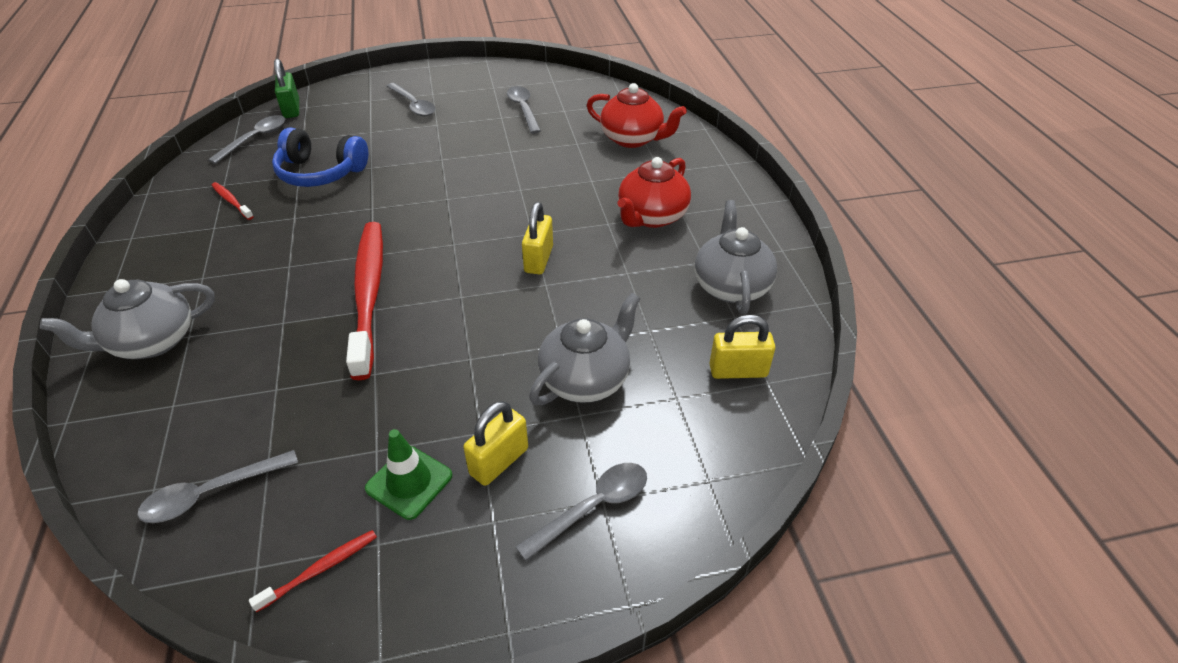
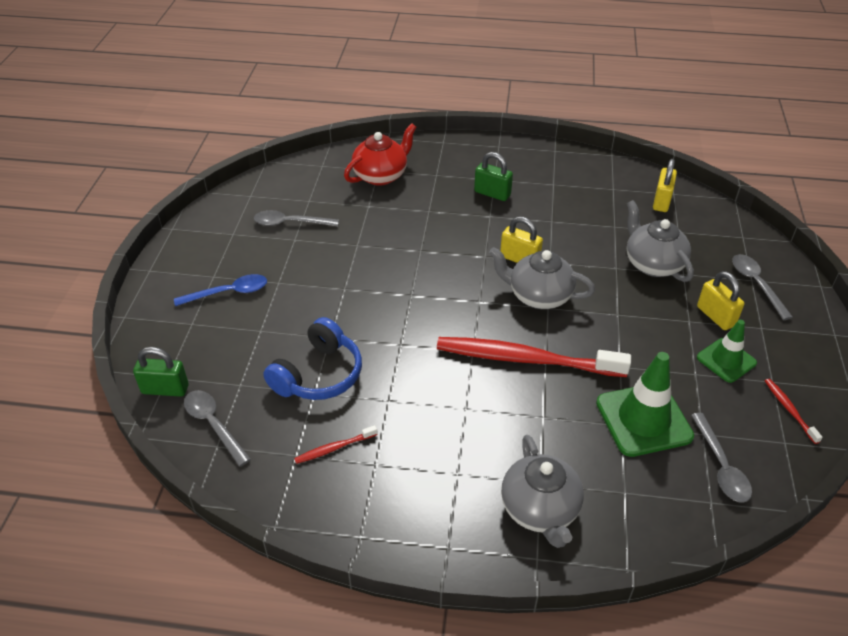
camera: 70 degrees left, 0 degrees up
grey spoon [386,83,436,116] -> blue spoon [174,274,267,306]
red teapot [618,157,691,228] -> green padlock [474,152,513,201]
grey teapot [695,200,777,314] -> grey teapot moved to [489,247,595,309]
none -> green traffic cone [596,352,694,457]

